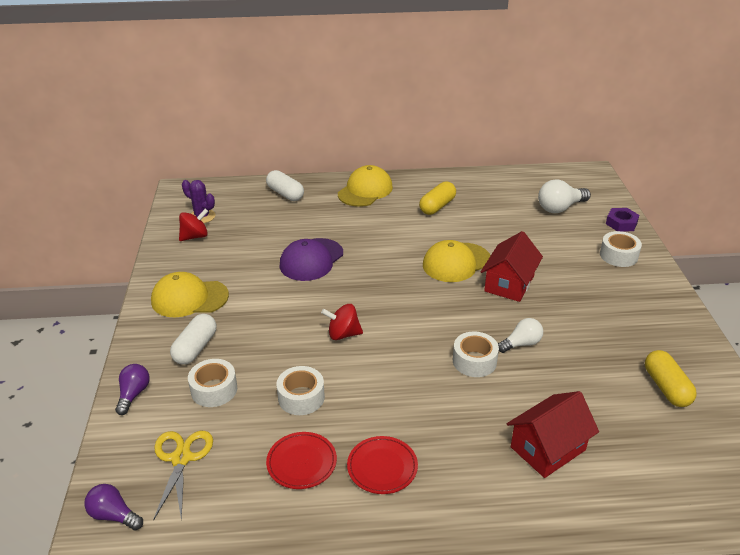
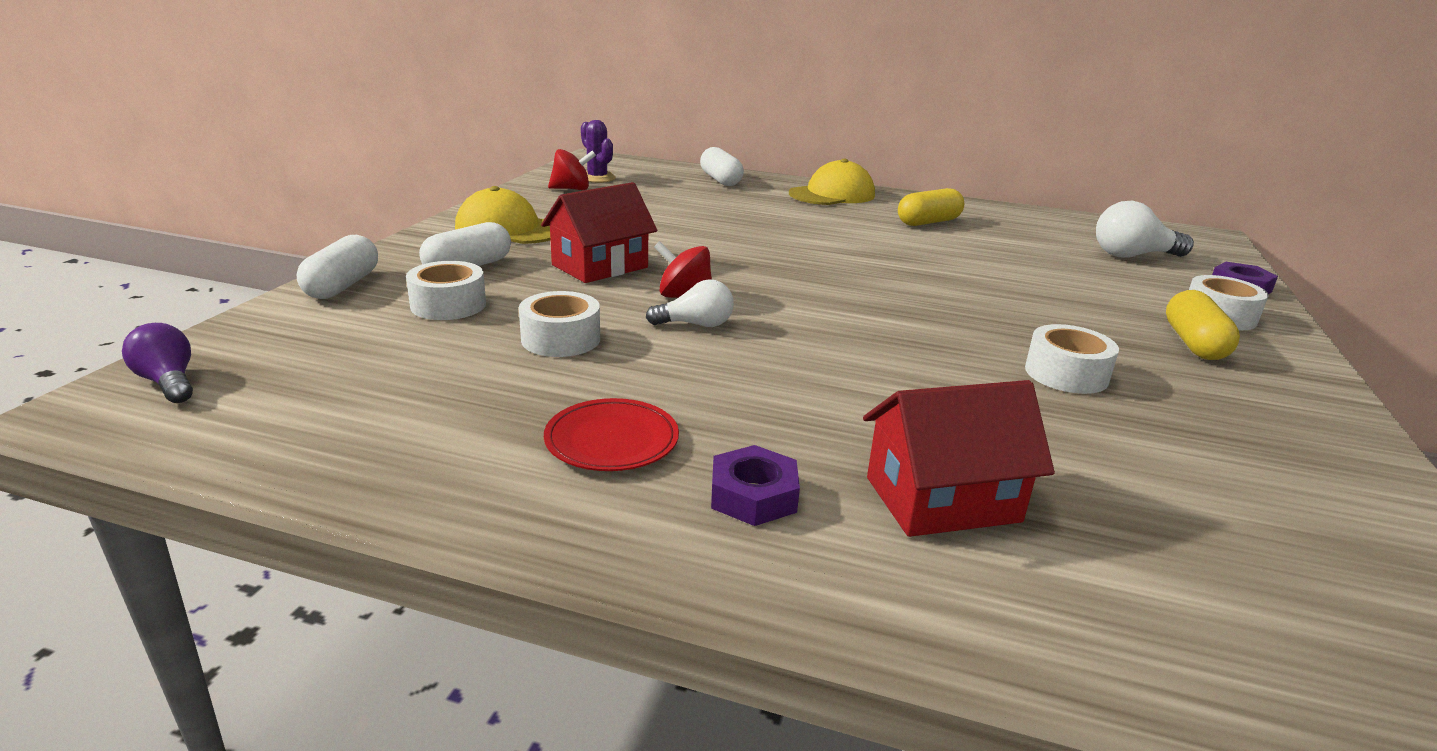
camera: 20 degrees right, 10 degrees down
purple light bulb [115,364,150,415] -> white capsule [297,235,378,299]
yellow scissors [153,431,213,521] -> none
red plate [266,432,337,489] -> none
purple cap [279,238,343,281] -> none
yellow cap [423,240,490,282] -> none
white tape [453,331,499,377] -> white tape moved to [1025,324,1119,394]
red house [481,231,543,302] -> red house moved to [541,182,657,283]
white light bulb [498,318,543,353] -> white light bulb moved to [646,279,734,327]
yellow capsule [645,350,697,407] -> yellow capsule moved to [1166,290,1240,360]
none -> purple nut [711,445,800,526]

